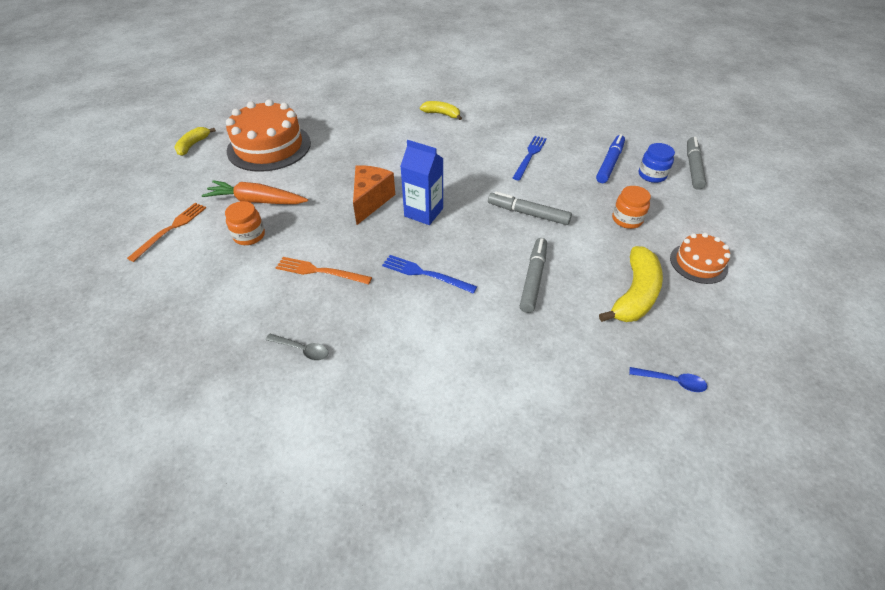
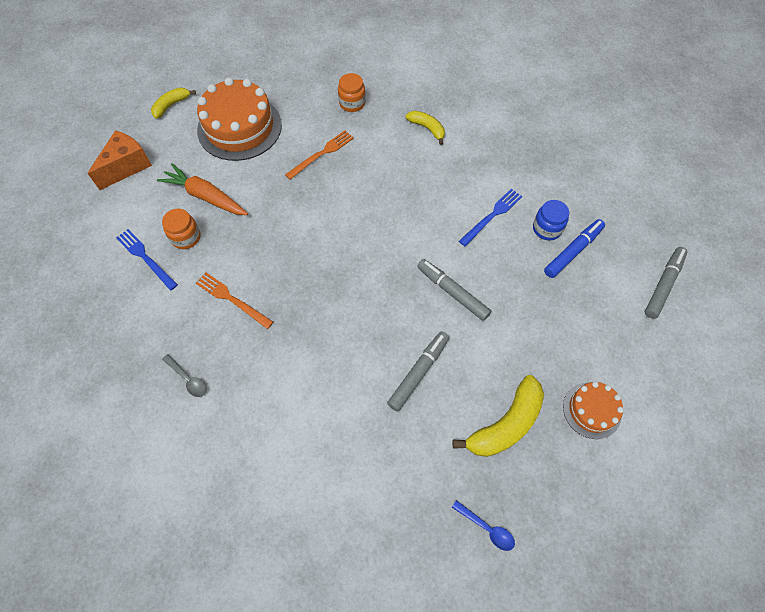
camera: 20 degrees right, 15 degrees up
orange fork [127,203,206,262] -> orange fork moved to [285,131,354,180]
orange cheese [353,165,395,225] -> orange cheese moved to [87,130,152,190]
blue fork [382,255,477,294] -> blue fork moved to [116,229,178,291]
blue carton [400,140,444,225] -> none
orange jar [612,186,651,229] -> orange jar moved to [338,73,366,112]
blue jar [639,143,675,183] -> blue jar moved to [533,200,569,240]

